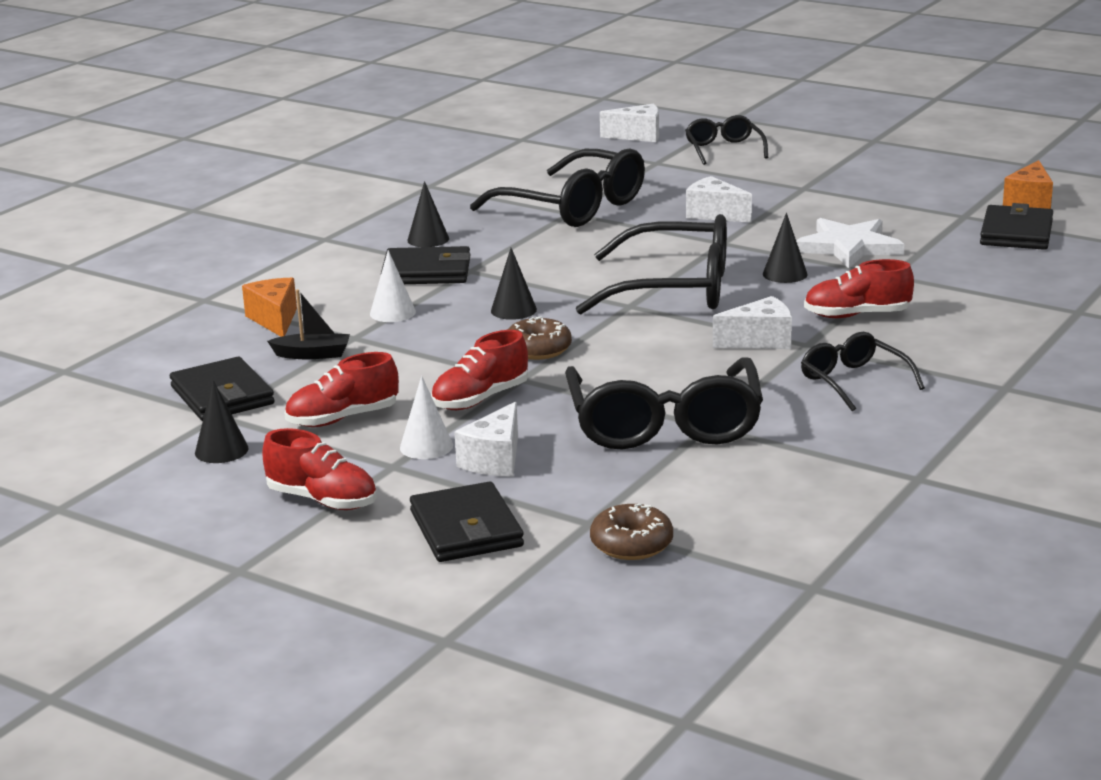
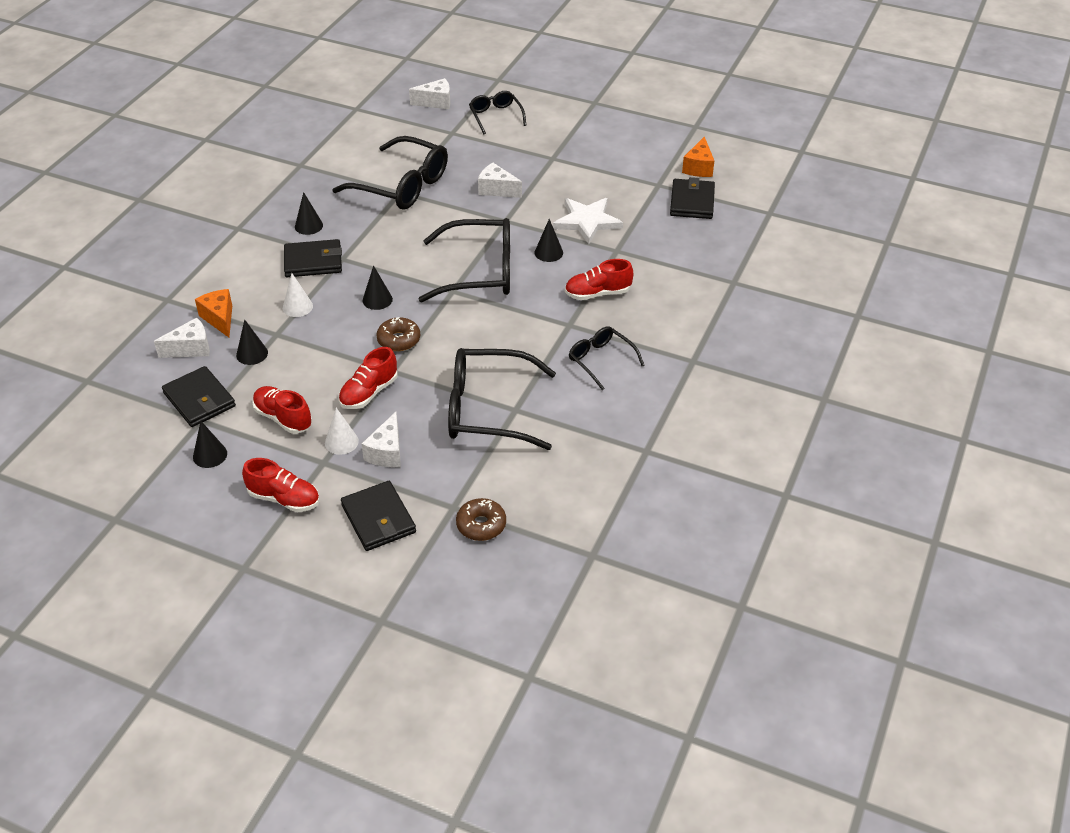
camera: 10 degrees left, 20 degrees up
black boat [267,289,350,359] -> black cone [236,319,268,365]
red shoe [285,352,399,427] -> red shoe turned 75 degrees clockwise [252,386,312,434]
black glasses [565,357,763,449] -> black glasses turned 105 degrees clockwise [448,348,556,450]
white cheese [713,296,792,349] -> white cheese moved to [154,318,210,358]

